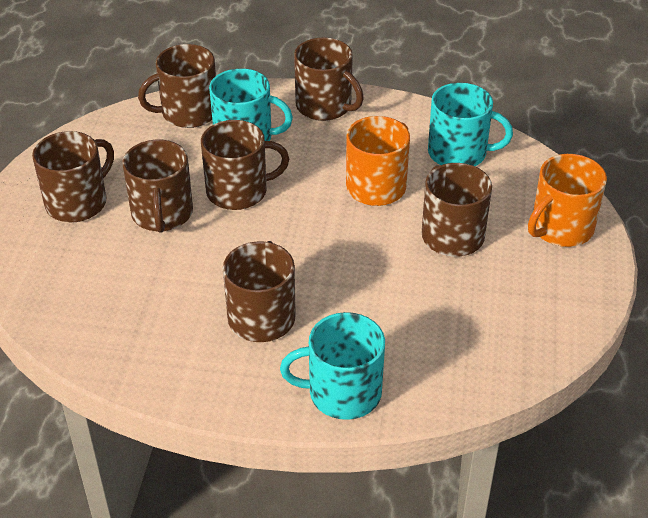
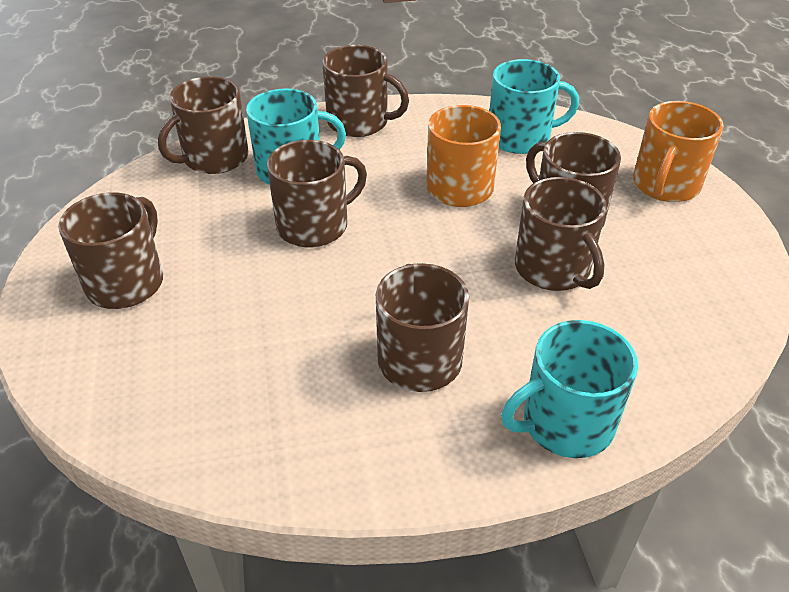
camera: 20 degrees left, 0 degrees up
brown mug [122,140,193,233] -> brown mug moved to [515,177,607,291]

